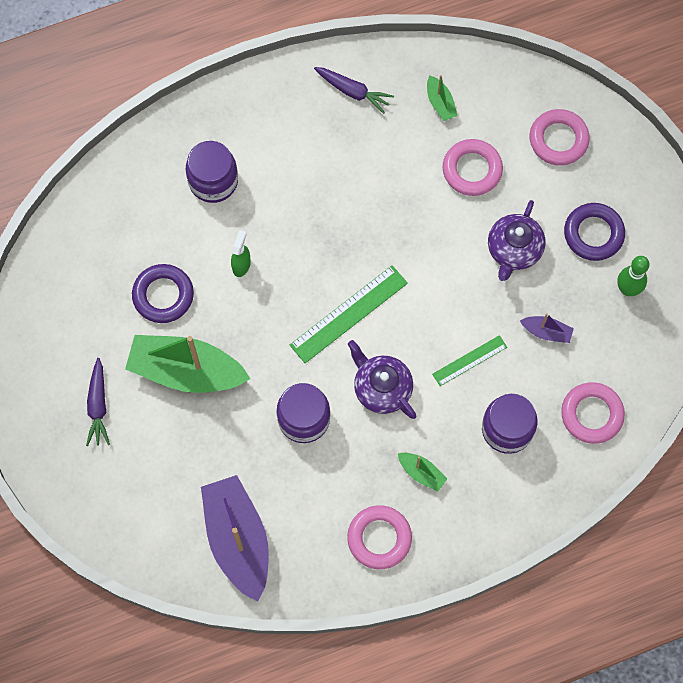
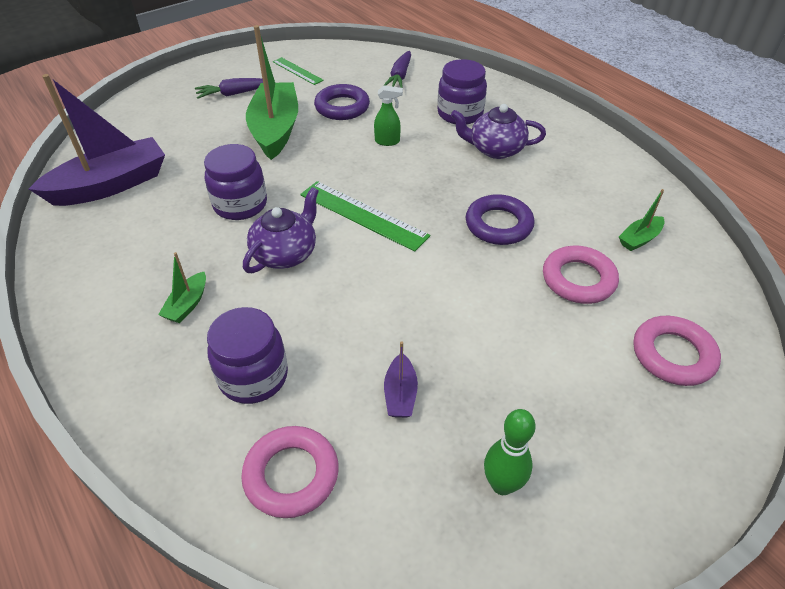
camera: 75 degrees right, 25 degrees down
purple carrot [314,67,394,114] -> purple carrot moved to [384,51,411,88]
pink ring [347,505,412,569] -> none
green ruler [432,335,507,386] -> green ruler moved to [273,57,324,85]
purple teapot [488,200,545,281] -> purple teapot moved to [451,104,546,159]
purple ring [564,203,625,261] -> purple ring moved to [466,194,534,245]

